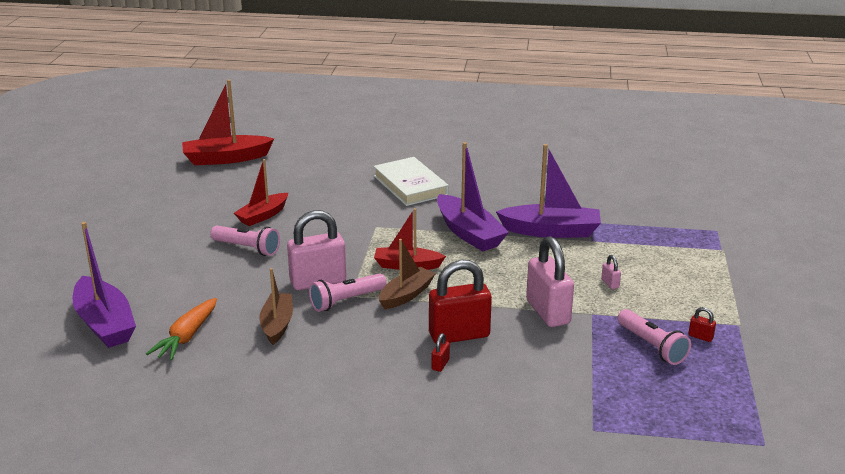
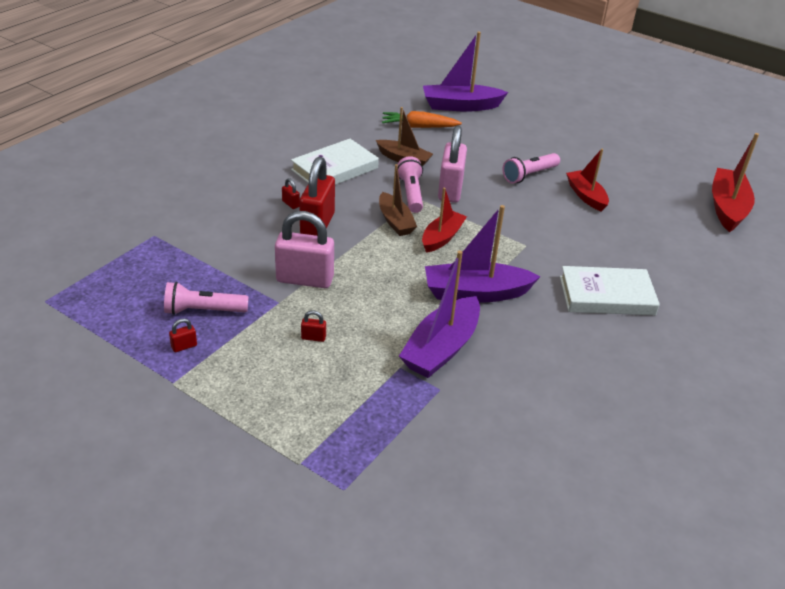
camera: 115 degrees right, 10 degrees up
orange carrot [146,298,217,361] -> orange carrot turned 45 degrees counterclockwise [382,111,462,128]
pink padlock [601,255,621,289] -> red padlock [301,311,326,342]
none -> white book [291,139,379,185]

